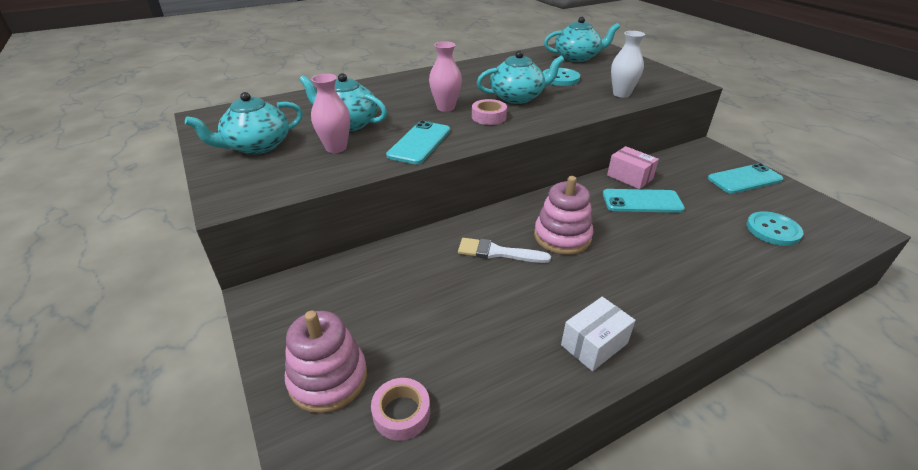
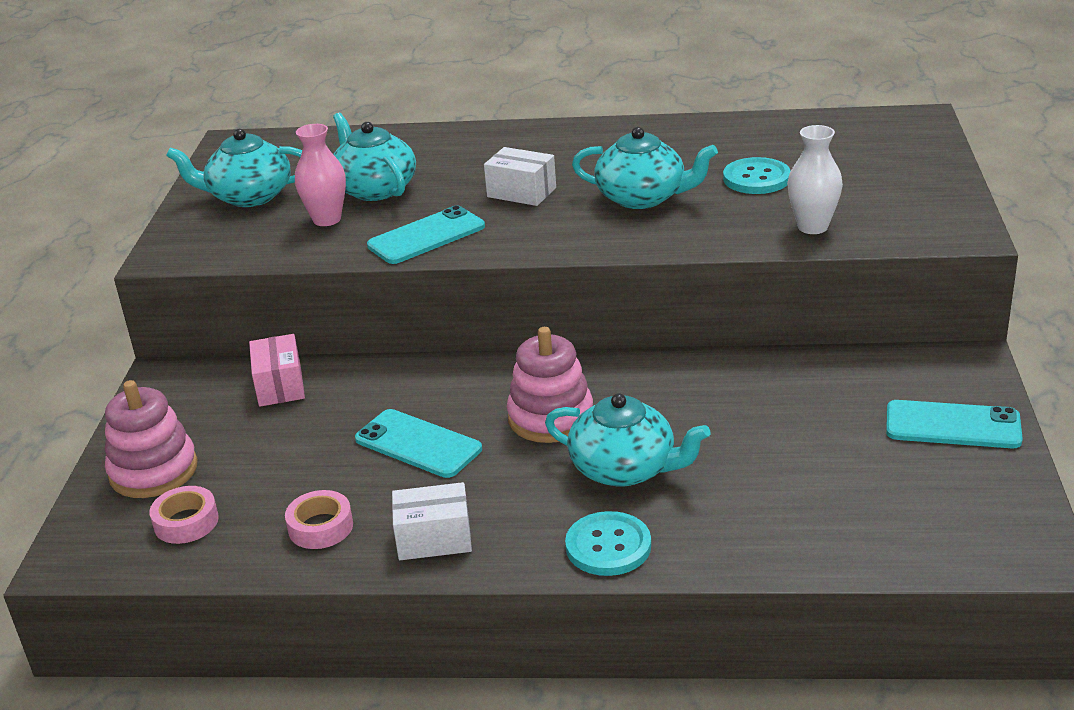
camera: 35 degrees right, 5 degrees down
pink vase [429,41,462,112] -> white box [484,147,556,206]
white brush [458,238,551,263] -> none
pink tape [472,99,507,125] -> pink tape moved to [285,490,353,549]
turquoise teapot [544,17,620,62] -> turquoise teapot moved to [545,393,711,487]
turquoise phone [603,189,685,213] -> turquoise phone moved to [355,409,482,478]
pink box [607,146,659,189] -> pink box moved to [249,334,305,407]
turquoise button [746,211,803,246] -> turquoise button moved to [565,511,651,576]

